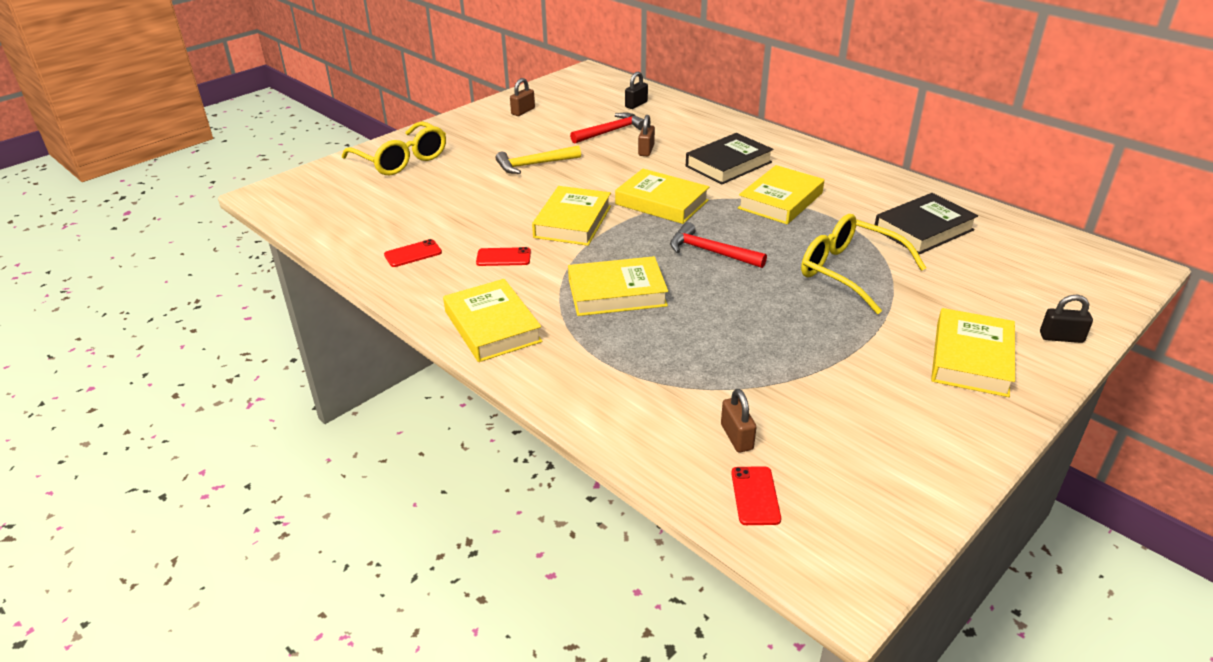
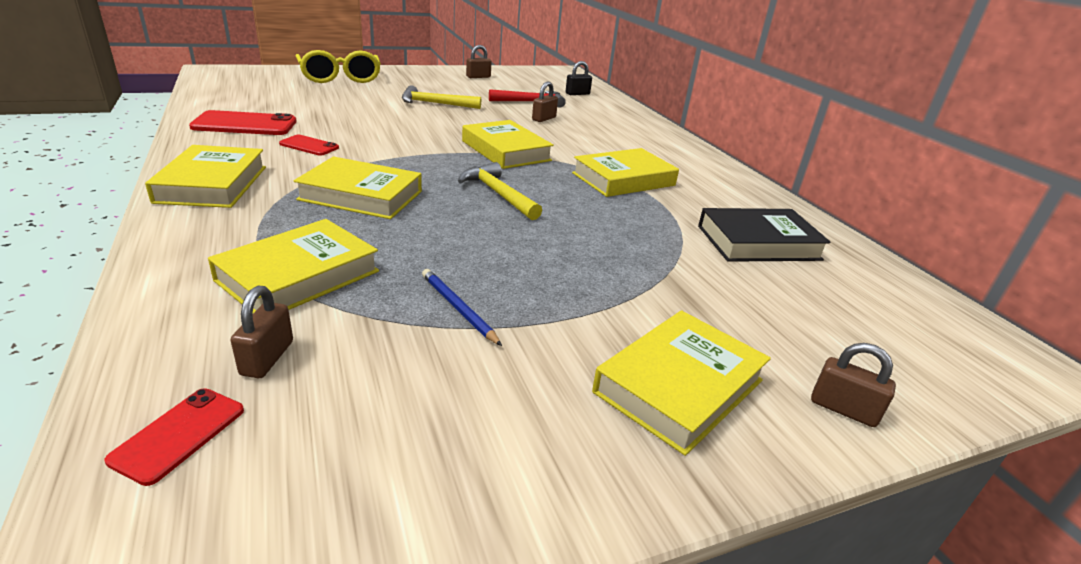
camera: 20 degrees right, 5 degrees down
red phone [384,239,442,267] -> red phone [189,110,297,135], size x1.77
yellow book [532,186,611,246] -> yellow book moved to [208,219,379,313]
red hammer [670,222,767,268] -> yellow hammer [458,162,542,220]
black book [686,133,773,184] -> none
yellow glasses [801,214,926,314] -> none
black padlock [1040,295,1093,343] -> brown padlock [811,343,896,427]
none -> blue pencil [422,269,502,346]

